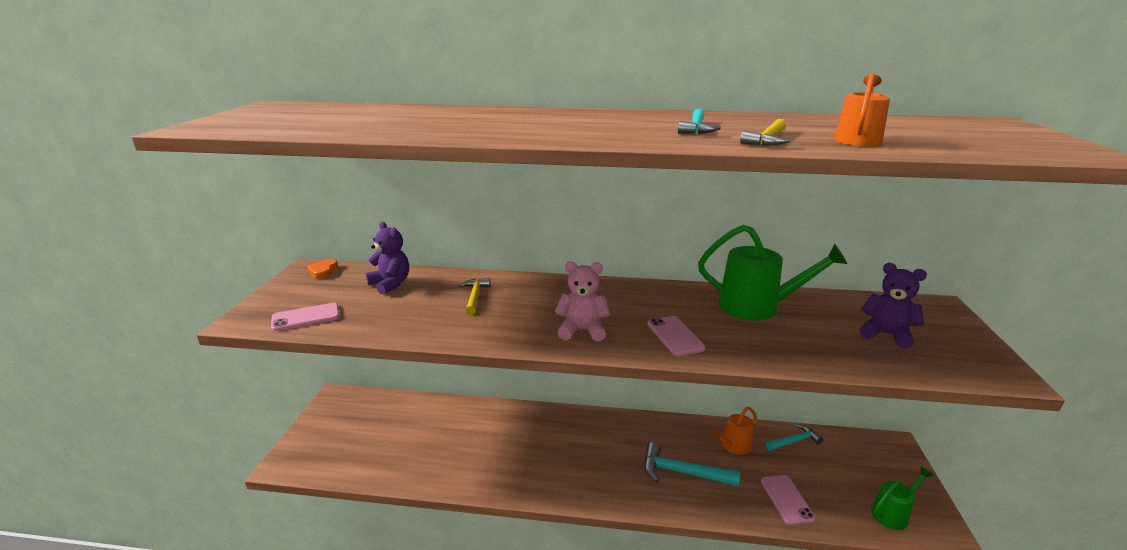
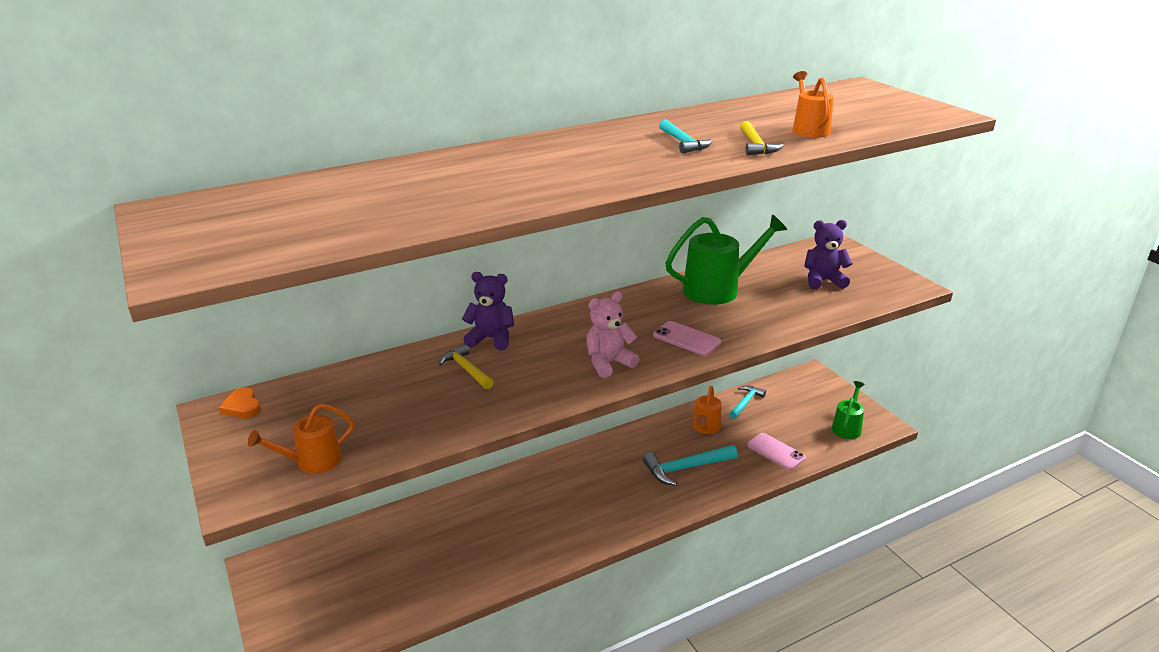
camera: 35 degrees left, 5 degrees up
pink phone [271,303,340,331] -> orange watering can [248,403,354,474]
purple teddy bear [366,222,409,295] -> purple teddy bear moved to [462,272,514,351]

